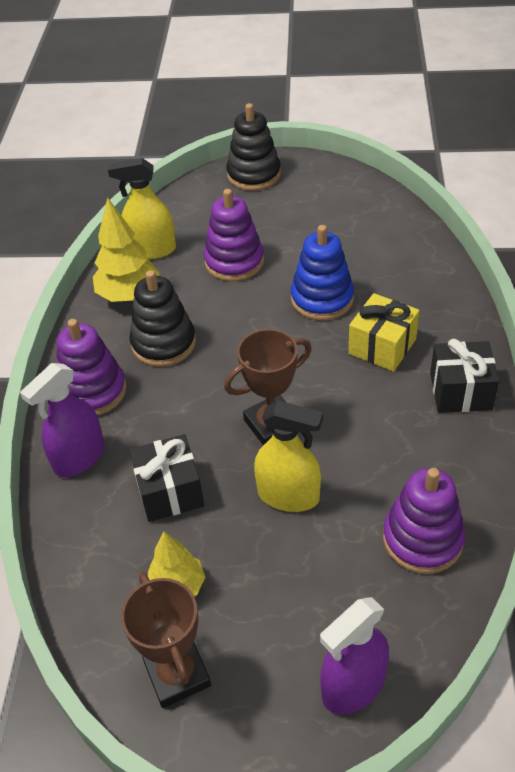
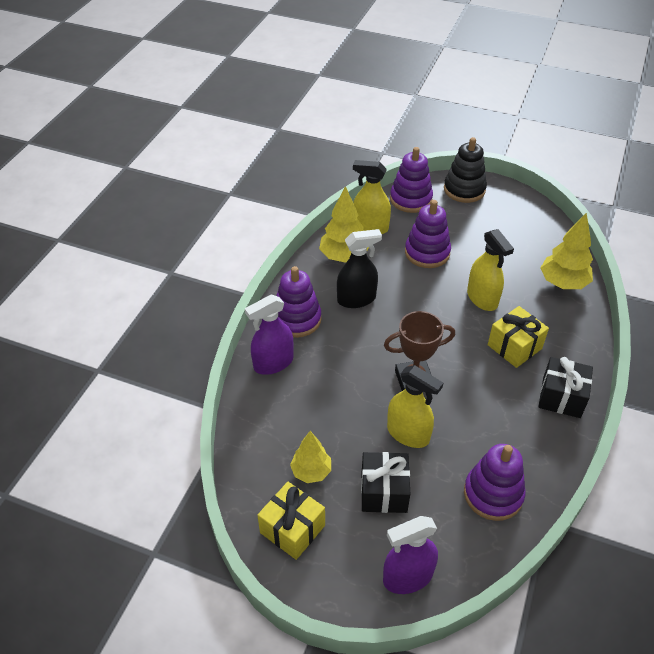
camera: 15 degrees right, 0 degrees up
brown trophy [121,572,211,708] -> yellow gift [257,482,325,560]
black stacking toy [129,270,196,367] -> black spray bottle [337,229,382,308]
black gift [129,434,204,522] -> black gift moved to [361,452,410,513]
blue stacking toy [291,225,354,320] -> yellow spray bottle [467,229,514,311]
none -> purple stacking toy [390,147,433,213]
none -> yellow tree [540,212,593,289]

